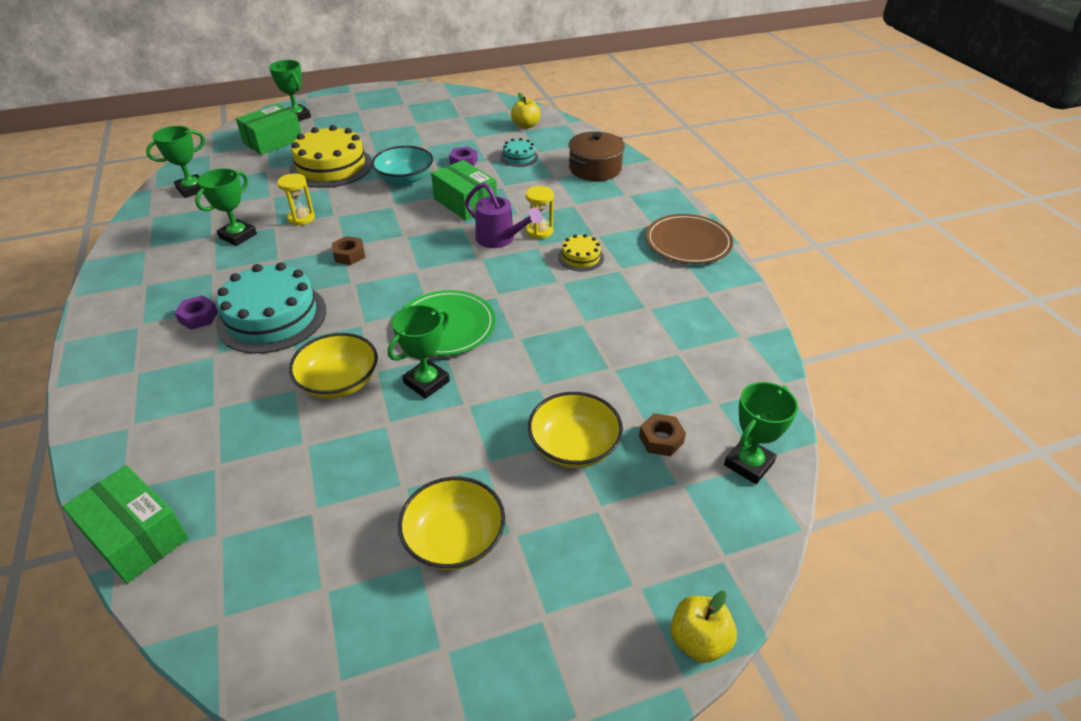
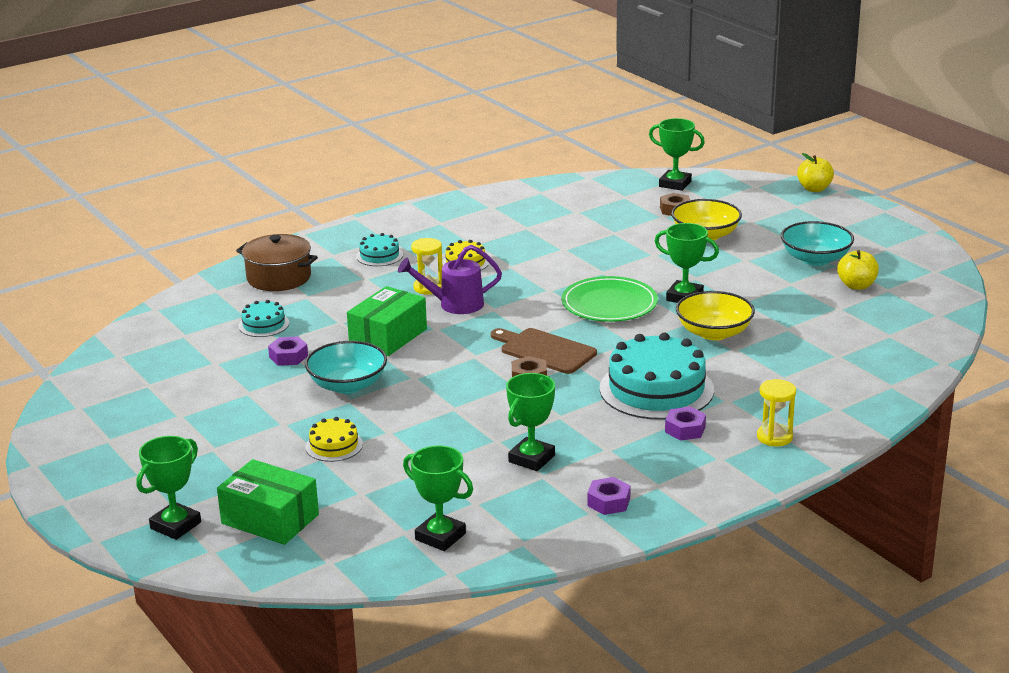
camera: 105 degrees left, 15 degrees down
green box [62,465,189,584] -> none
green trophy [195,168,257,246] -> green trophy turned 75 degrees counterclockwise [506,373,555,471]
yellow hourglass [277,174,315,226] -> yellow hourglass moved to [757,379,796,446]
yellow cake [290,125,372,188] -> yellow cake [305,417,363,462], size x0.48
yellow bowl [398,477,505,570] -> turquoise bowl [781,221,854,266]
purple watering can [465,182,542,248] -> purple watering can turned 120 degrees counterclockwise [398,245,502,314]
yellow apple [511,92,541,129] -> yellow apple moved to [837,250,879,290]
brown plate [646,214,733,264] -> none
none -> turquoise cake [356,233,403,266]
none -> brown cutting board [491,328,597,374]
none -> purple nut [587,477,631,515]

